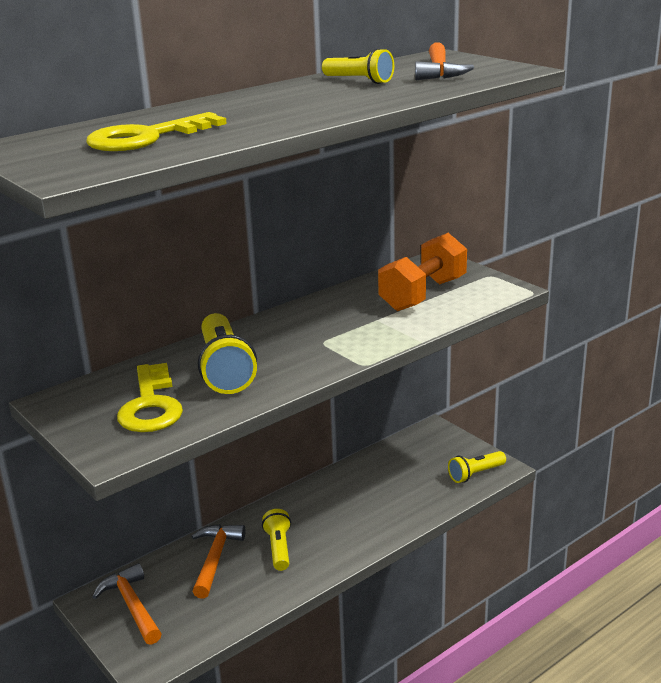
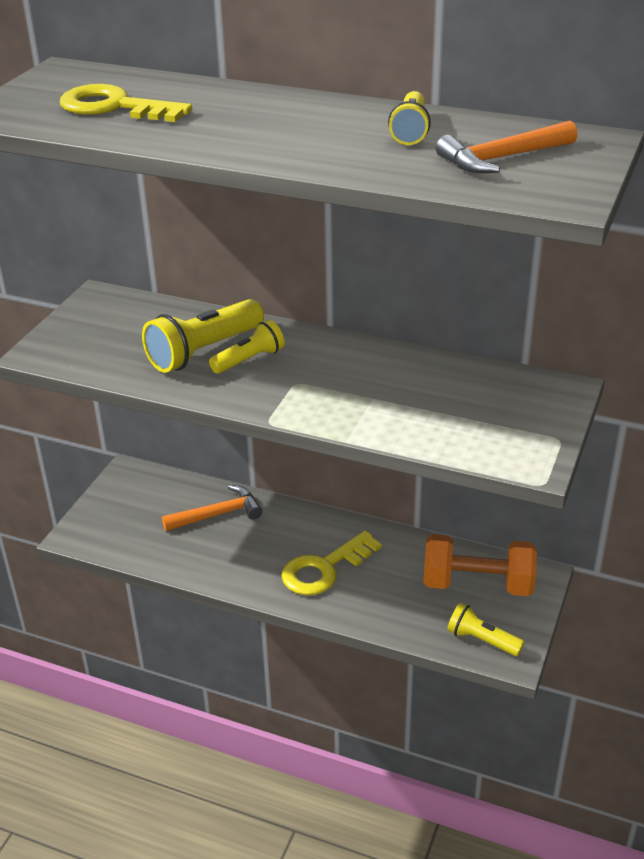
camera: 60 degrees right, 10 degrees up
orange hammer [92,563,162,645] -> none
yellow key [117,363,183,432] -> yellow key moved to [282,531,382,595]
yellow flashlight [262,509,291,571] -> yellow flashlight moved to [209,319,285,374]
orange dumbbell [378,233,467,311] -> orange dumbbell moved to [424,534,537,596]

